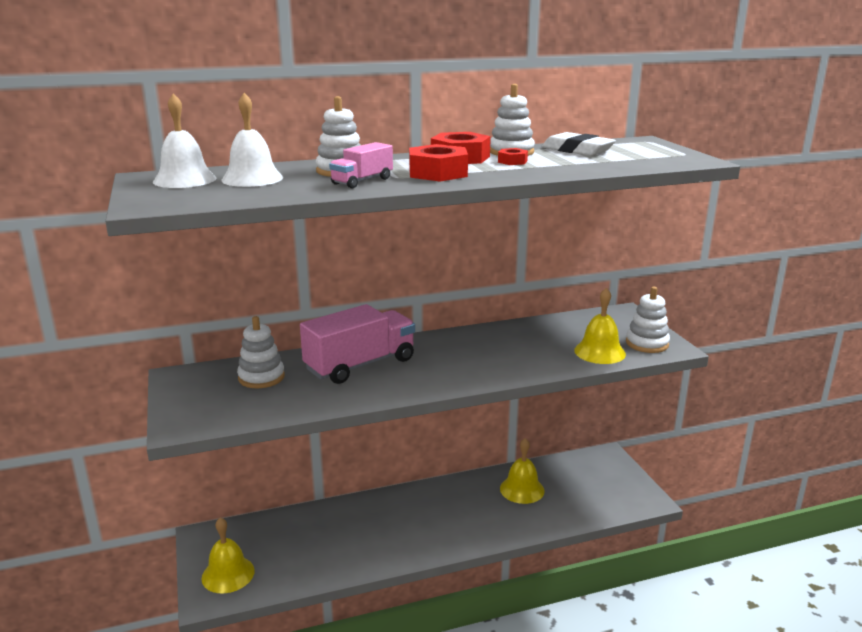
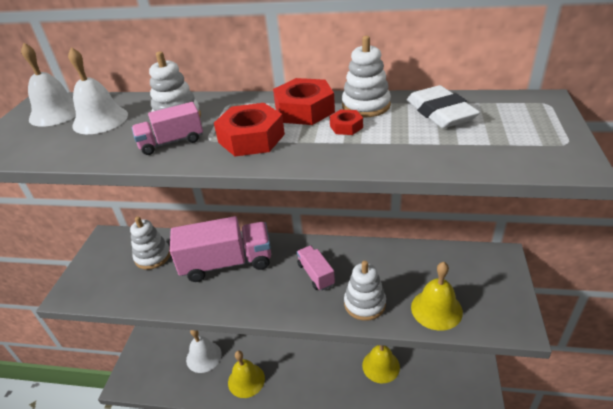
camera: 30 degrees right, 15 degrees up
yellow bell [202,517,255,593] -> yellow bell moved to [228,351,265,398]
white stacking toy [626,287,670,353] -> white stacking toy moved to [344,261,386,321]
none -> white bell [186,330,222,373]
none -> pink truck [297,246,335,291]

